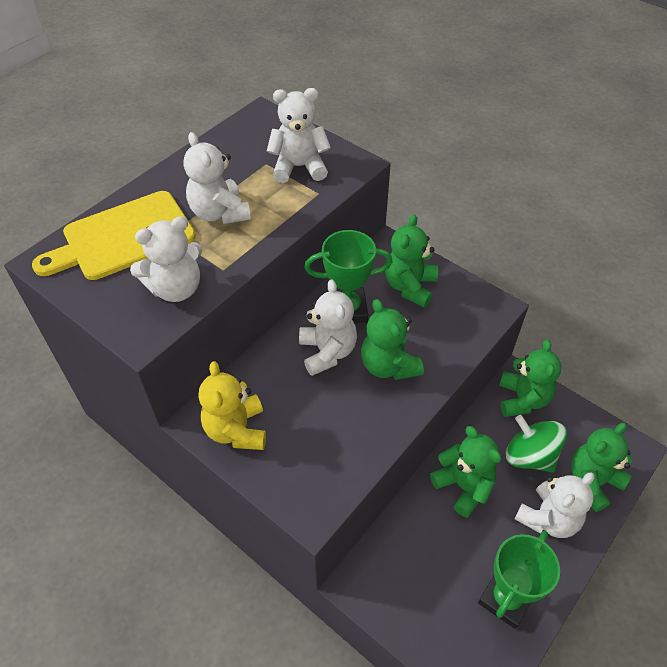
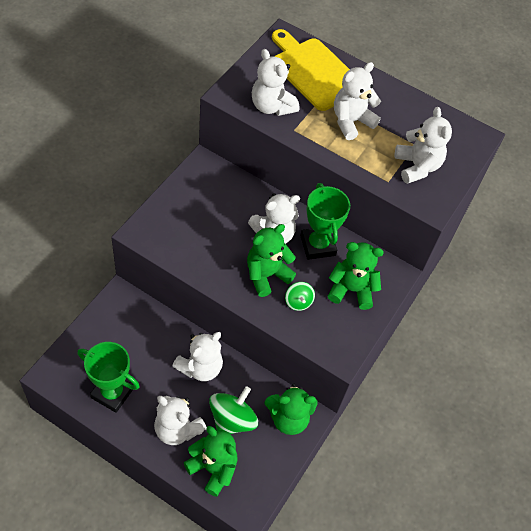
camera: 75 degrees right, 5 degrees up
yellow teddy bear [199,361,266,450] -> none
green teddy bear [430,426,501,517] -> white teddy bear [172,332,223,381]
none -> green spinning top [285,282,315,311]

